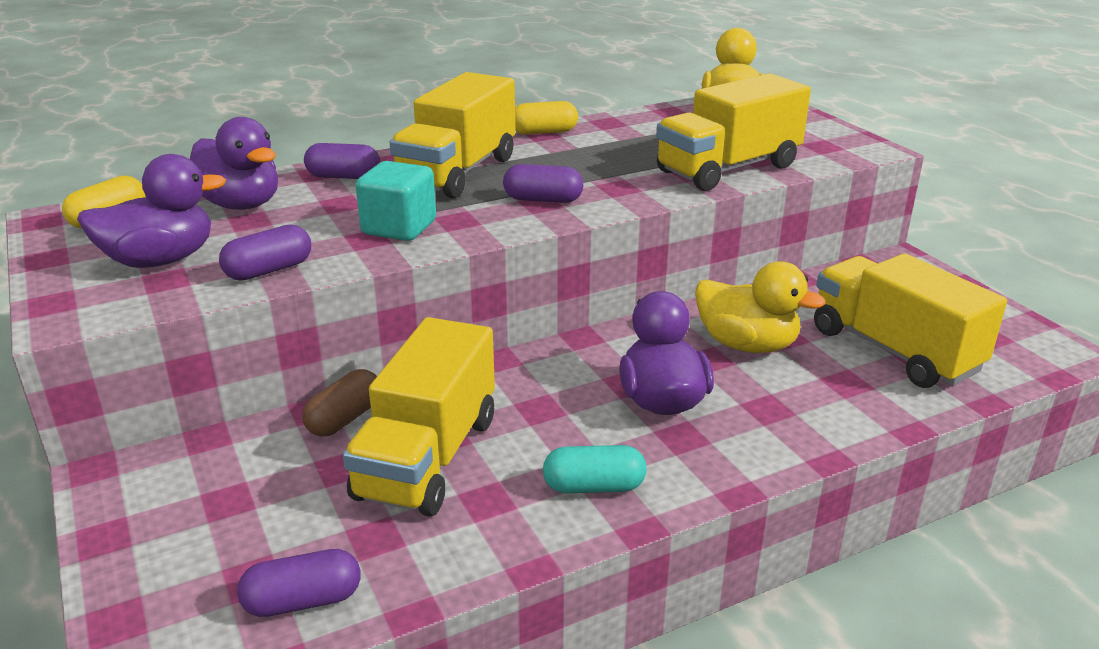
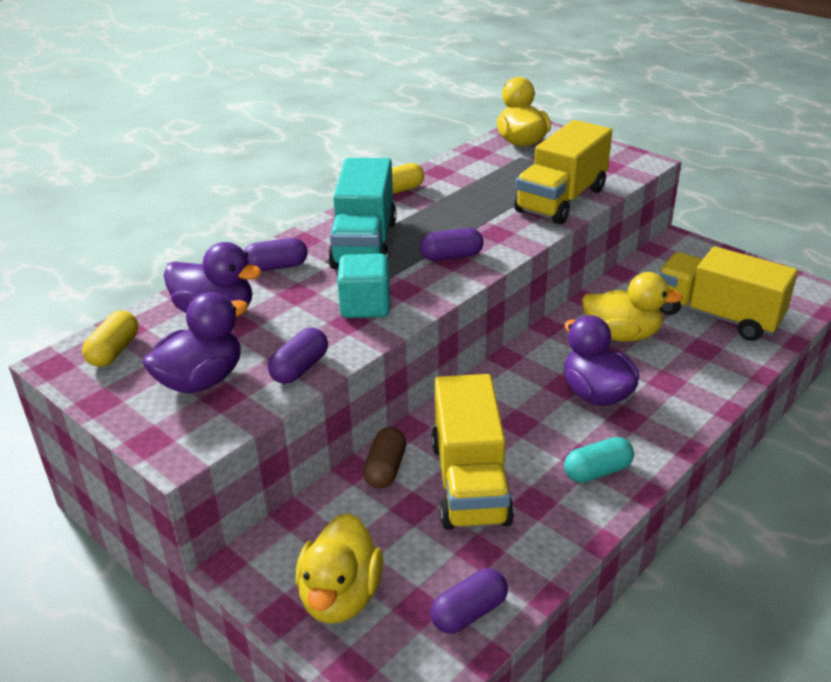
camera: 20 degrees left, 5 degrees up
yellow truck [390,72,515,199] -> turquoise truck [328,158,396,269]
none -> yellow duck [296,513,383,624]

